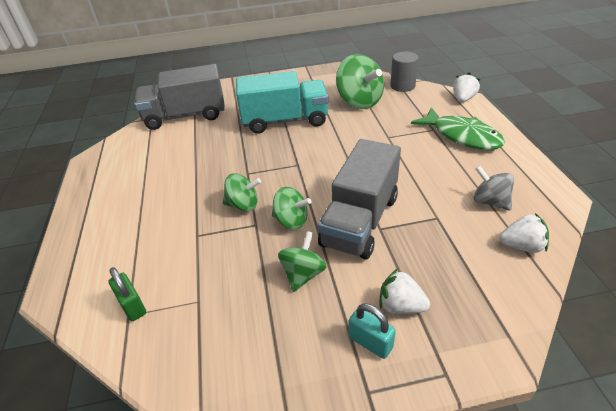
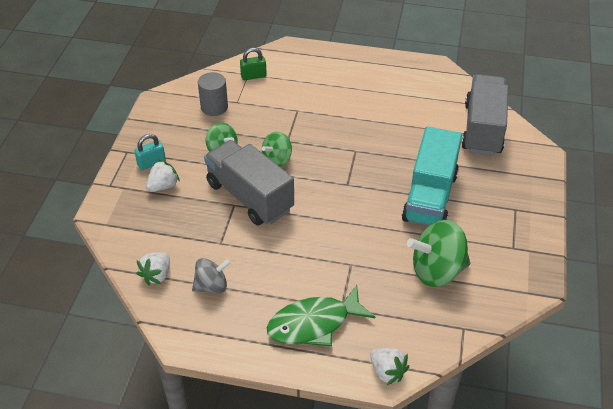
camera: 110 degrees right, 5 degrees up
green spinning top [223,173,261,211] -> none
grey cylinder [390,52,419,92] -> grey cylinder moved to [198,72,228,116]

